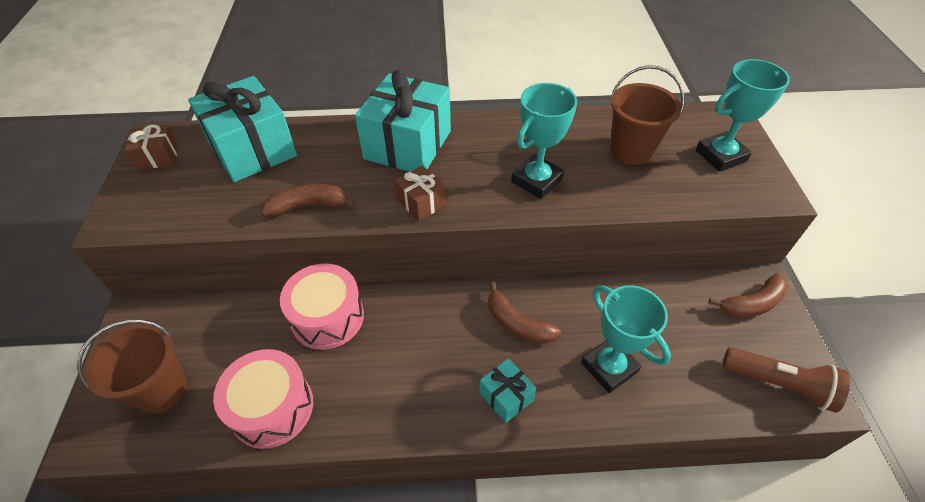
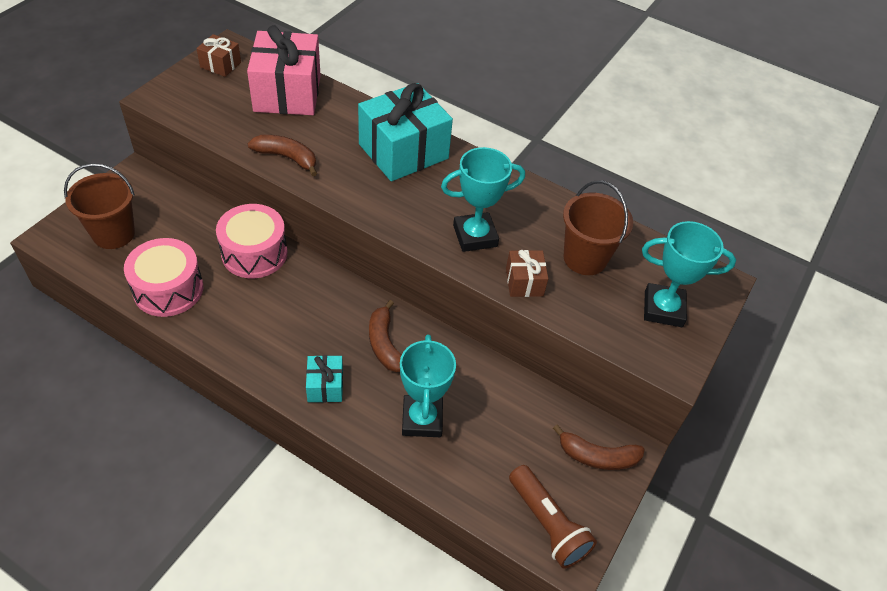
camera: 30 degrees right, 0 degrees up
turquoise gift [188,76,297,182] -> pink gift [247,25,321,115]
brown gift [395,165,446,221] -> brown gift moved to [506,250,548,297]

